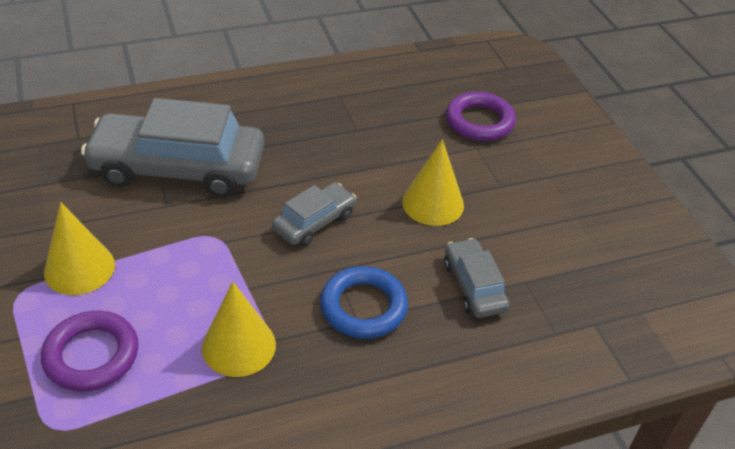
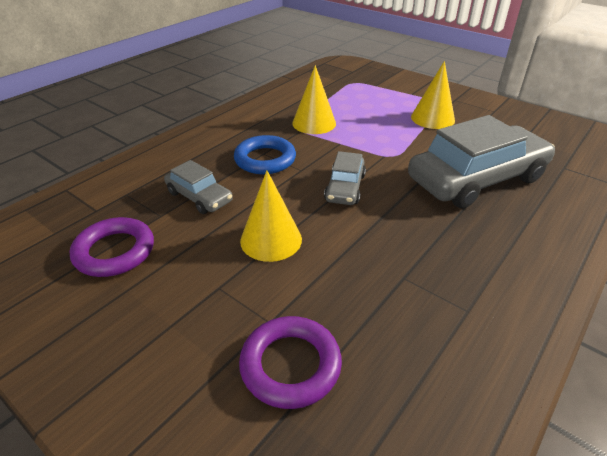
camera: 150 degrees right, 5 degrees down
purple ring [41,311,139,391] -> purple ring moved to [69,217,154,277]

